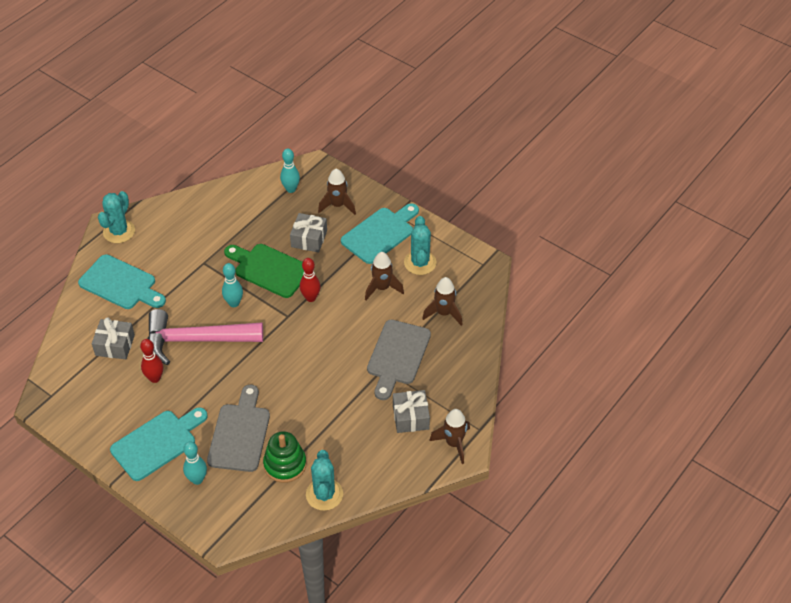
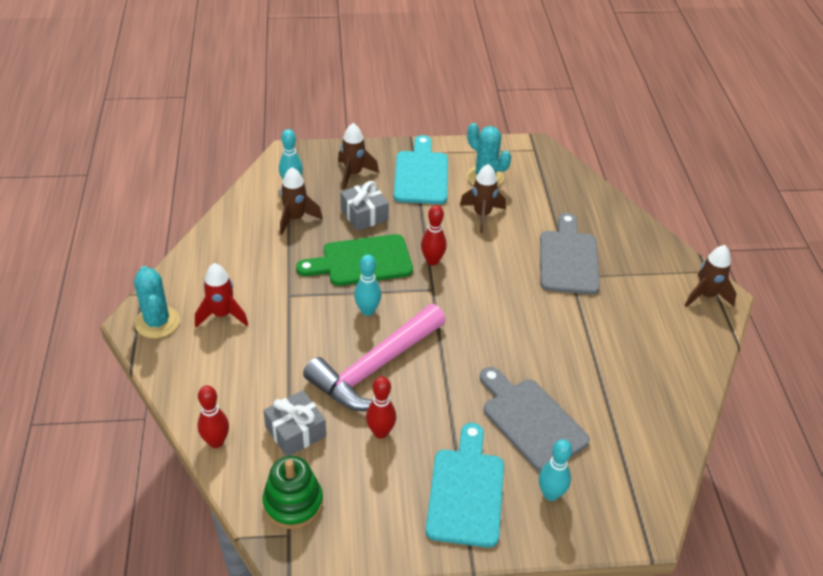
camera: 45 degrees left, 5 degrees down
turquoise cutting board [78,254,166,309] -> none
green stacking toy [263,431,306,483] -> green stacking toy moved to [263,456,323,529]
turquoise cactus [306,450,343,511] -> none
grey cutting board [367,320,431,400] -> grey cutting board turned 150 degrees counterclockwise [540,213,600,295]
grey gift [393,390,430,433] -> none
brown rocket [422,277,463,326] -> brown rocket moved to [280,167,323,235]
none -> red rocket [195,263,248,327]
none -> red bowling pin [197,385,229,448]

